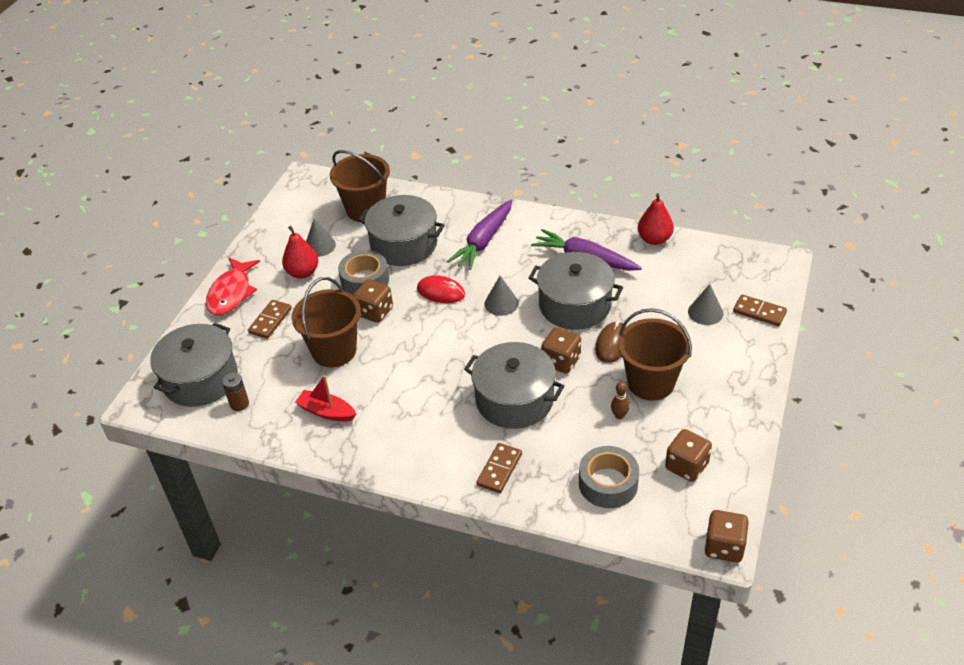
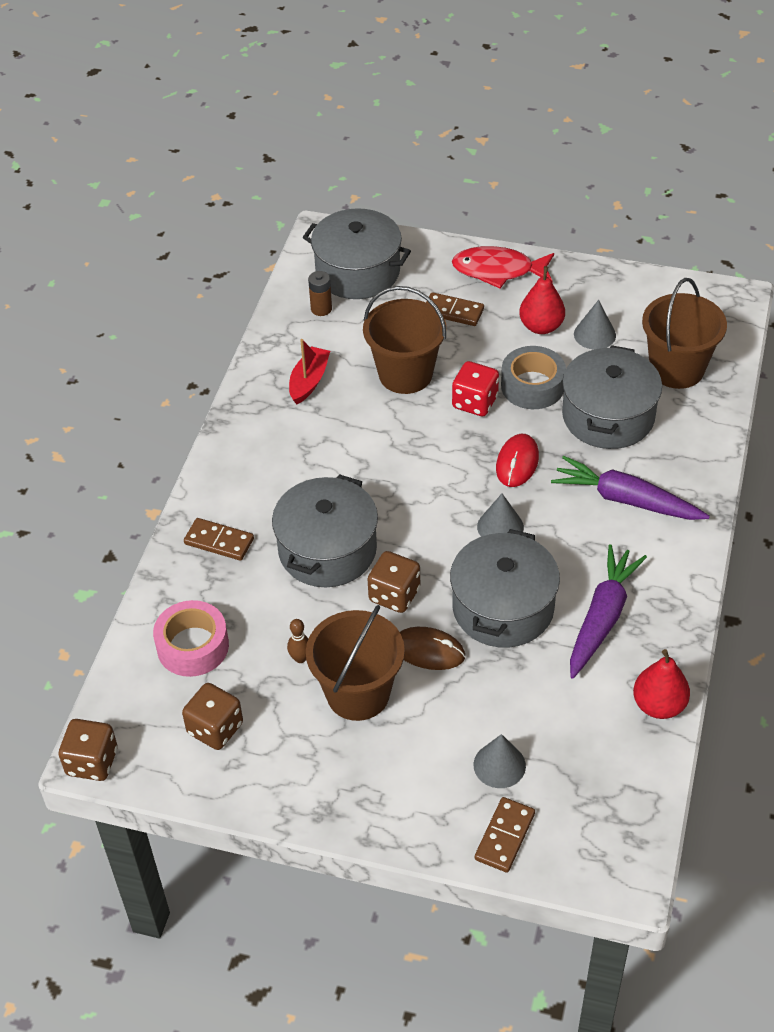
camera: 85 degrees right, 5 degrees up
brown dice [353,279,393,323] -> red dice [452,361,499,416]
grey tape [579,446,639,508] -> pink tape [153,600,229,677]

